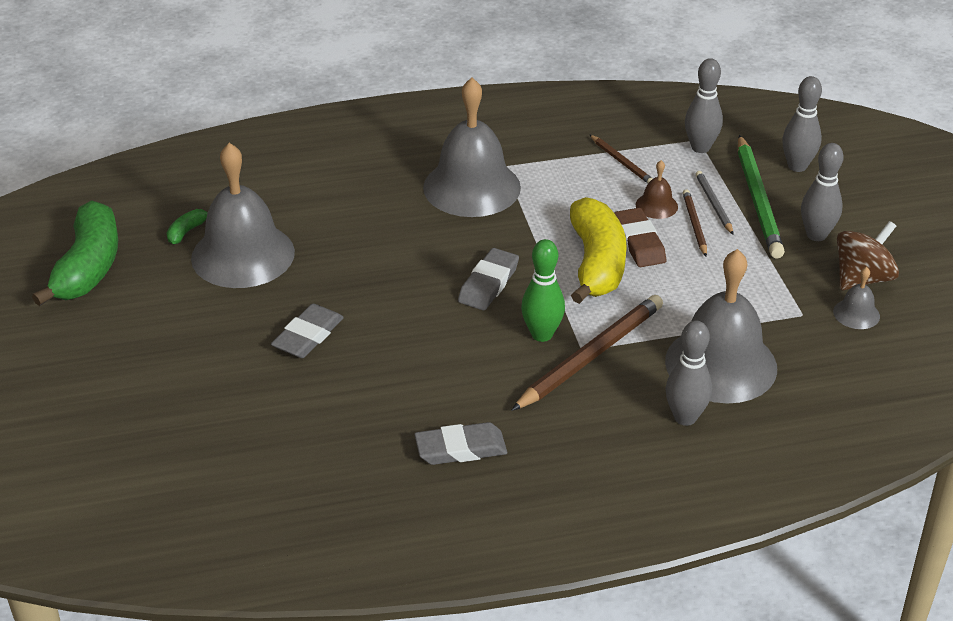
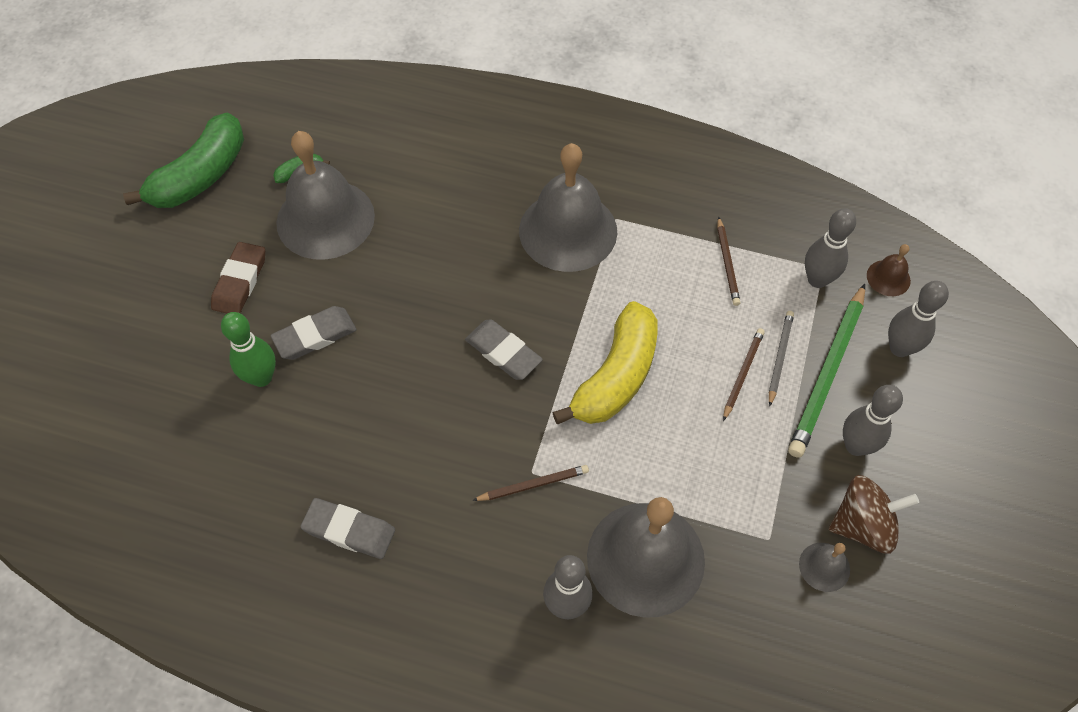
camera: 30 degrees right, 20 degrees up
grey eraser [458,248,519,310] -> grey eraser turned 75 degrees clockwise [465,319,543,380]
brown pencil [511,295,663,411] -> brown pencil [472,465,589,501], size x0.52
green bowling pin [521,239,565,342] -> green bowling pin moved to [221,312,276,387]
brown eraser [614,208,666,267] -> brown eraser moved to [211,242,265,313]
brown bell [636,160,678,219] -> brown bell moved to [867,244,911,296]

